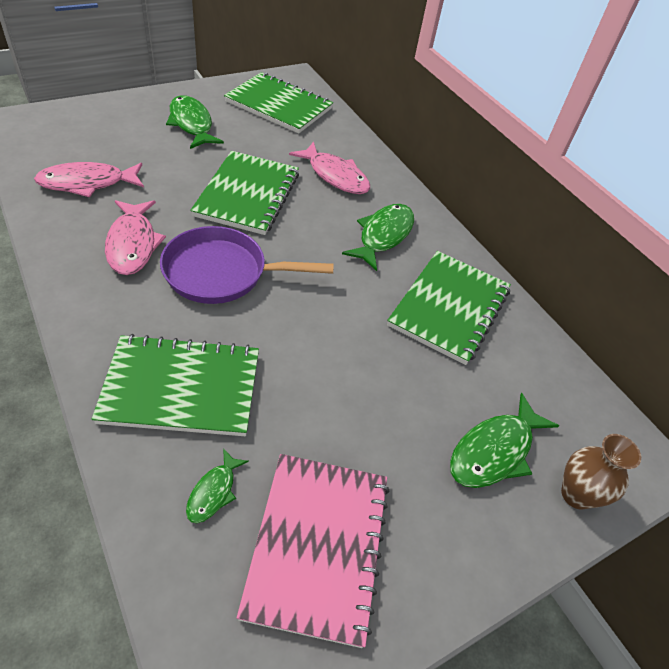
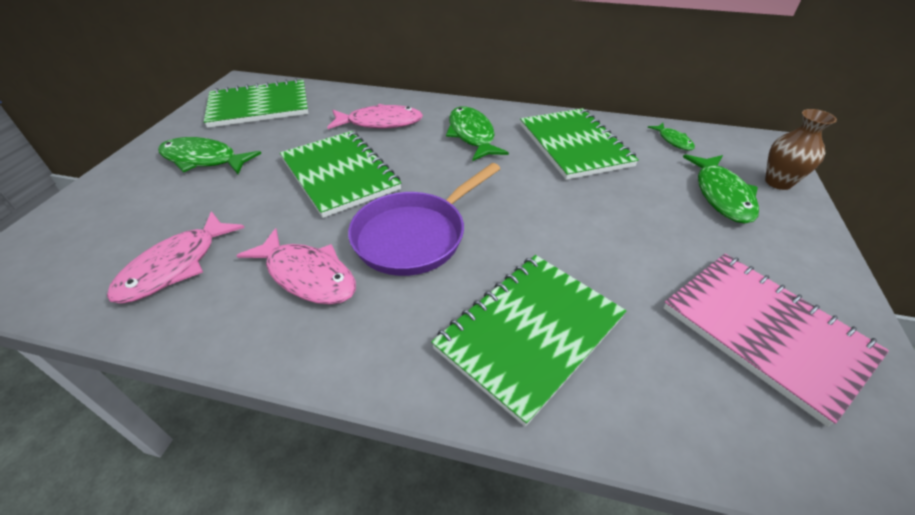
camera: 40 degrees left, 5 degrees down
green fish [186,448,249,523] -> green fish moved to [647,123,695,150]

